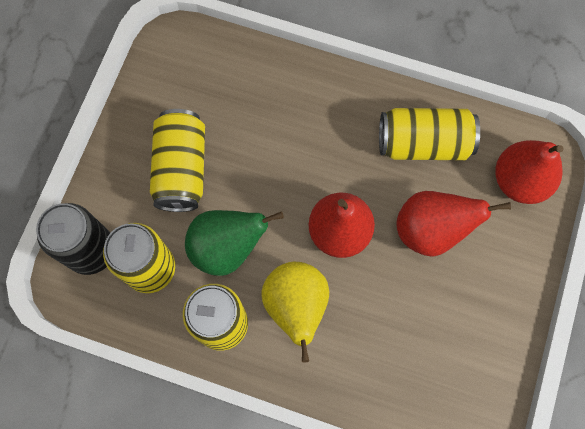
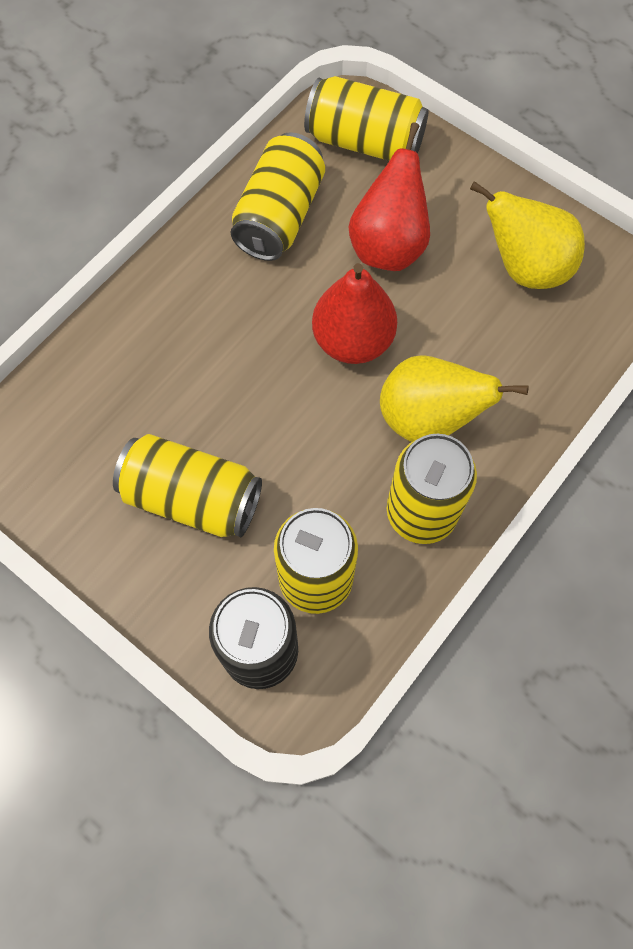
camera: 70 degrees left, 5 degrees down
green pear [185,210,284,276] -> none
red pear [495,140,564,204] -> yellow can [304,76,429,161]
none -> yellow pear [470,181,585,289]

